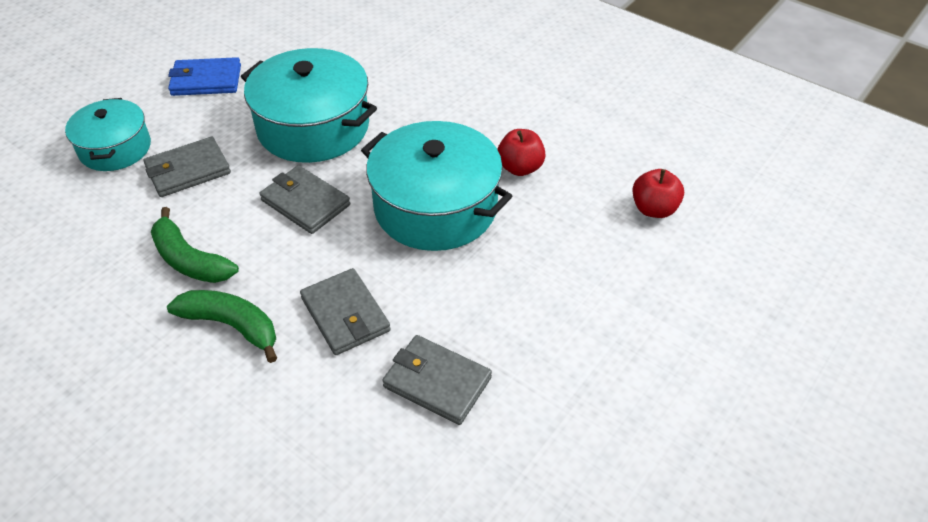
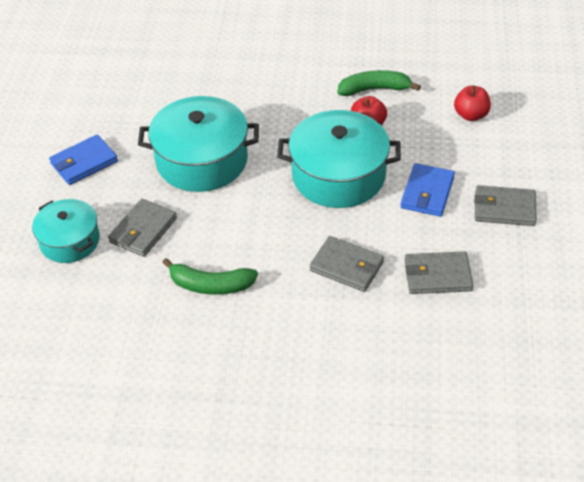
camera: 30 degrees left, 0 degrees up
green banana [167,290,277,363] -> green banana moved to [337,70,421,96]
grey wallet [260,165,350,234] -> grey wallet moved to [474,185,537,226]
none -> blue wallet [400,163,455,217]

